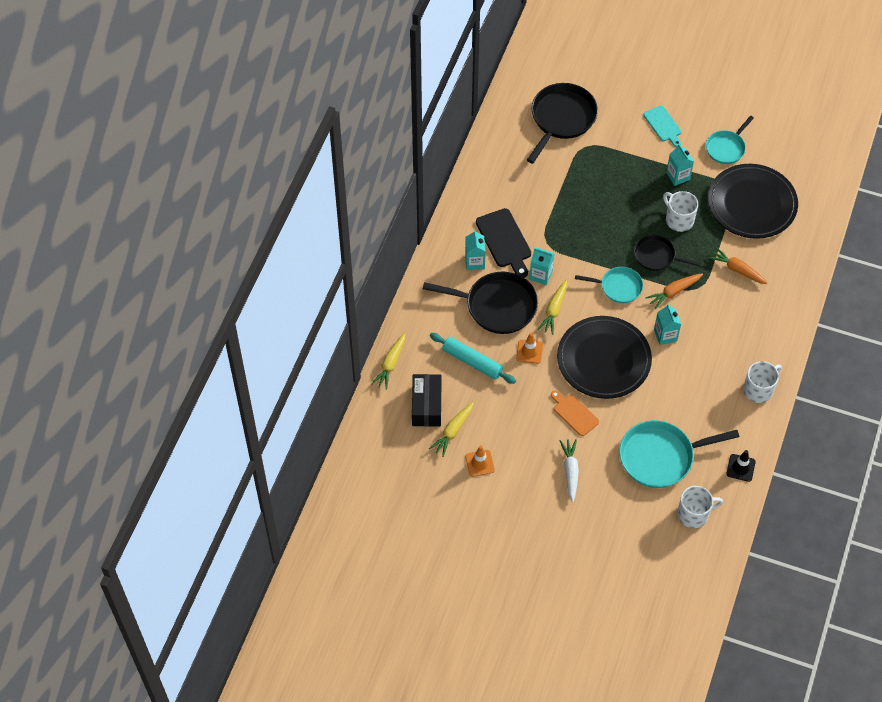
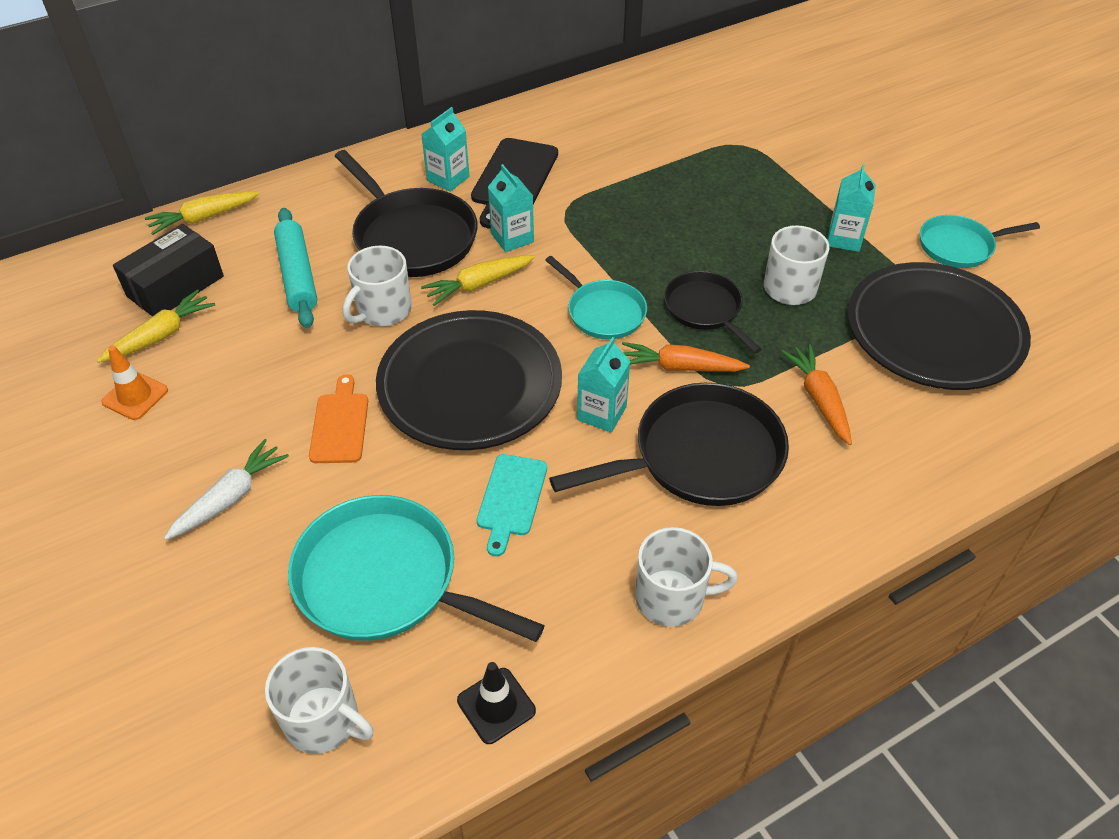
camera: 40 degrees right, 10 degrees down
yellow carrot [429,402,474,457] -> yellow carrot turned 150 degrees clockwise [97,289,215,363]
orange traffic cone [516,333,543,364] -> white mug [343,246,412,326]
black pan [527,83,598,163] -> black pan moved to [549,383,789,506]
turquoise cutting board [643,106,681,147] -> turquoise cutting board moved to [477,454,547,556]

